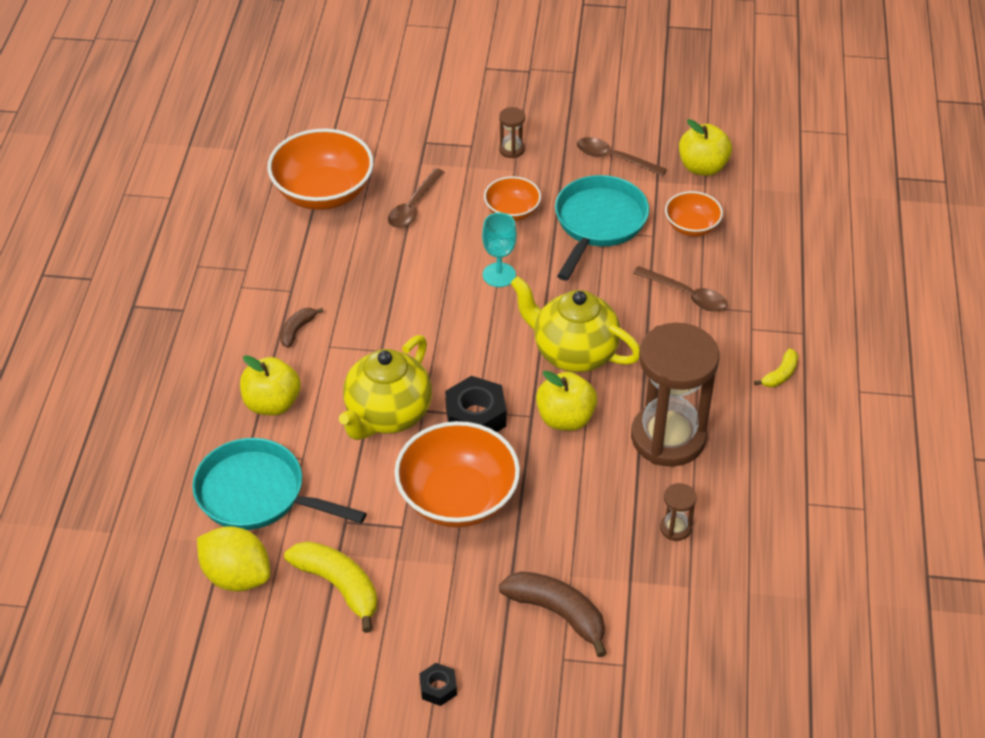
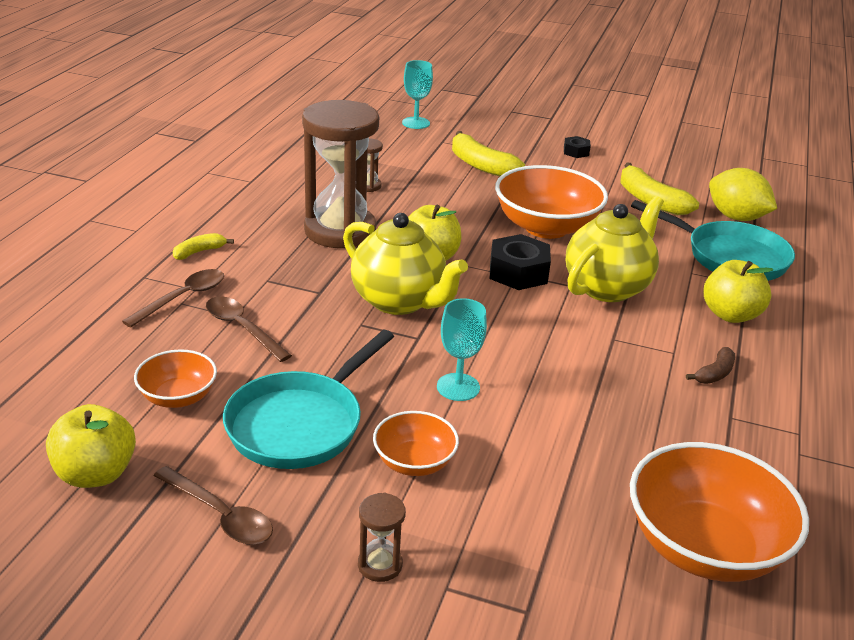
camera: 170 degrees left, 15 degrees down
brown spoon [388,168,444,228] -> brown spoon moved to [122,269,224,328]
brown banana [499,571,607,657] -> yellow banana [452,131,525,176]
none -> turquoise goblet [402,60,433,129]

